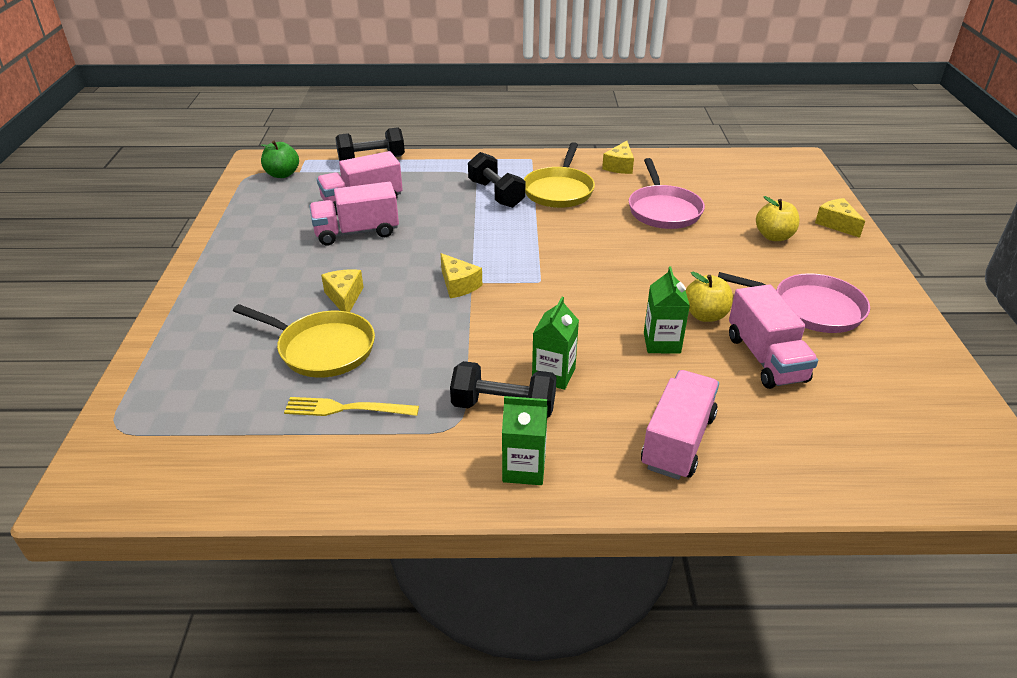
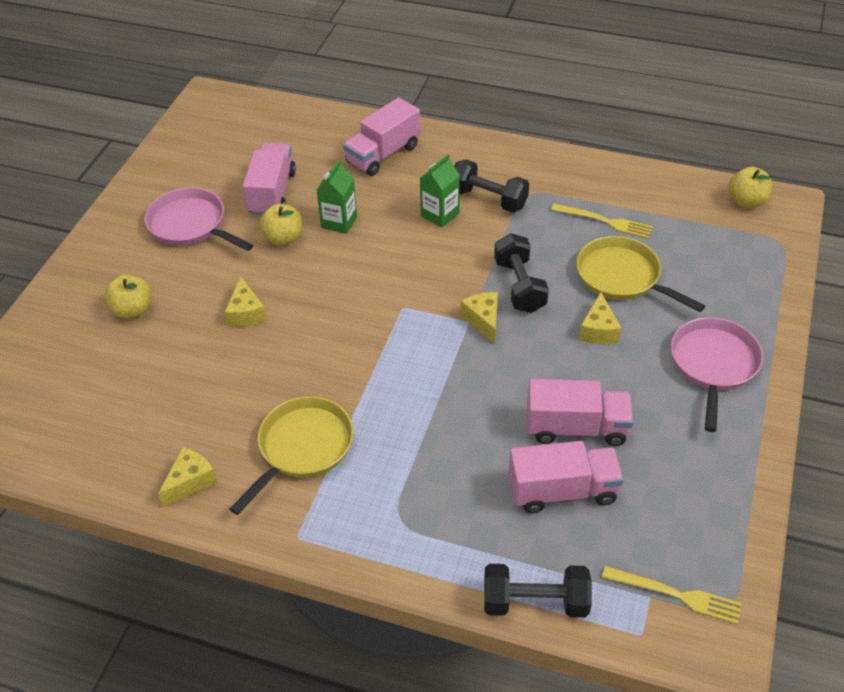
camera: 160 degrees left, 10 degrees up
green apple [261,141,299,178] -> yellow fork [602,566,742,625]
black dumbbell [468,152,525,208] -> black dumbbell moved to [494,233,549,313]
green carton [502,396,548,485] -> none
pink pan [629,158,705,229] -> pink pan moved to [671,317,763,432]
yellow cheese [815,198,865,238] -> yellow cheese moved to [225,276,267,327]
none -> yellow apple [729,167,772,208]

